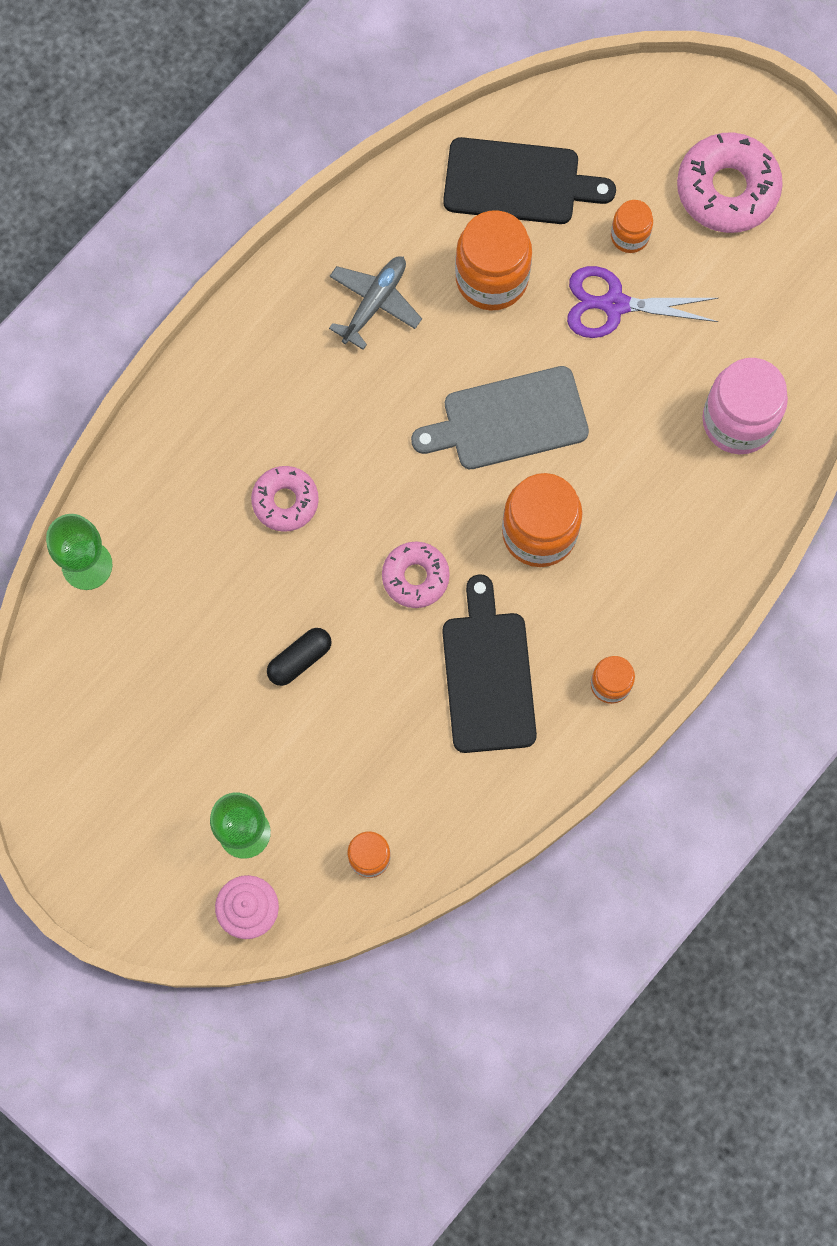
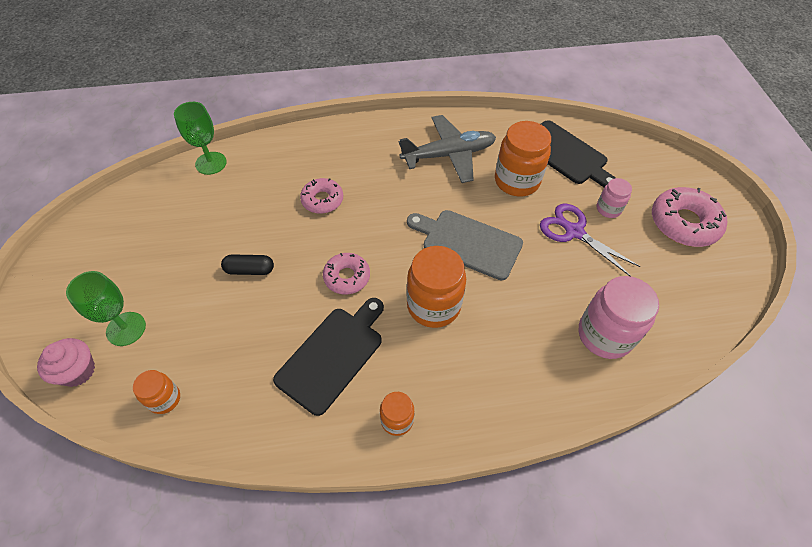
camera: 40 degrees right, 20 degrees down
grey plane [329,256,422,350] -> grey plane [399,115,496,183], size x1.52
orange jar [611,200,653,253] -> pink jar [597,178,632,218]

